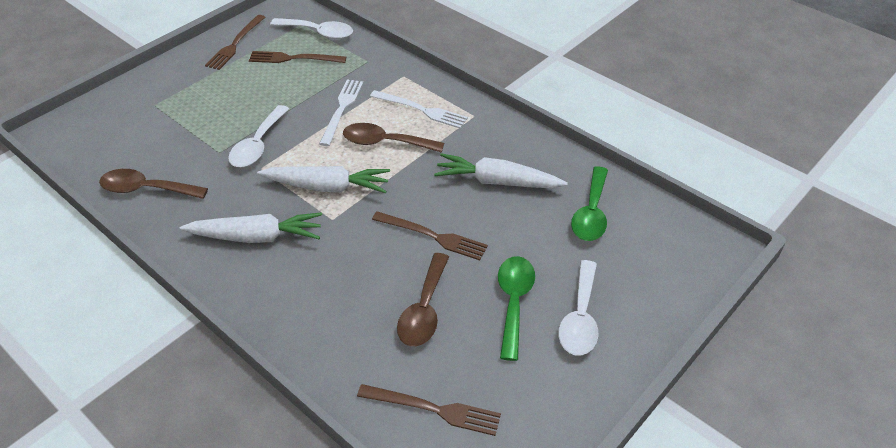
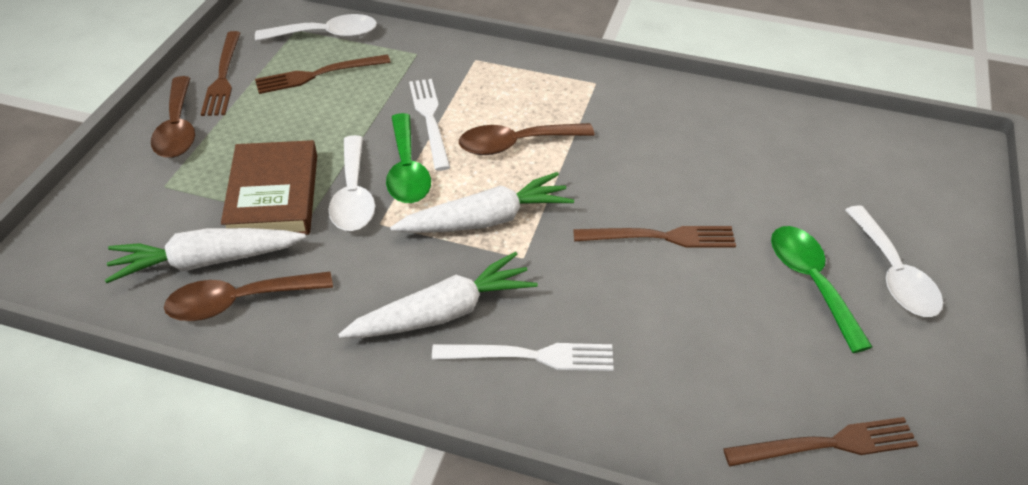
camera: 25 degrees left, 0 degrees up
white fork [370,90,468,129] -> white fork moved to [432,343,614,371]
brown spoon [397,253,449,346] -> brown spoon moved to [151,76,195,158]
white carrot [434,153,568,188] -> white carrot moved to [105,228,306,283]
green spoon [571,166,608,241] -> green spoon moved to [386,113,431,203]
none -> brown book [221,140,317,235]

